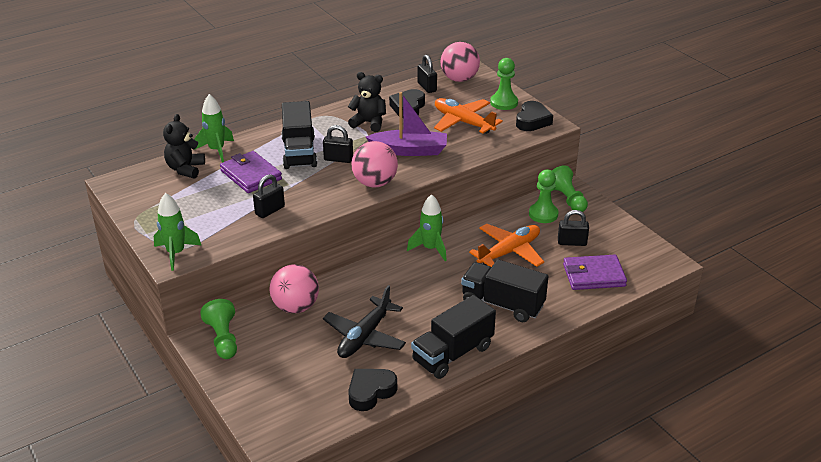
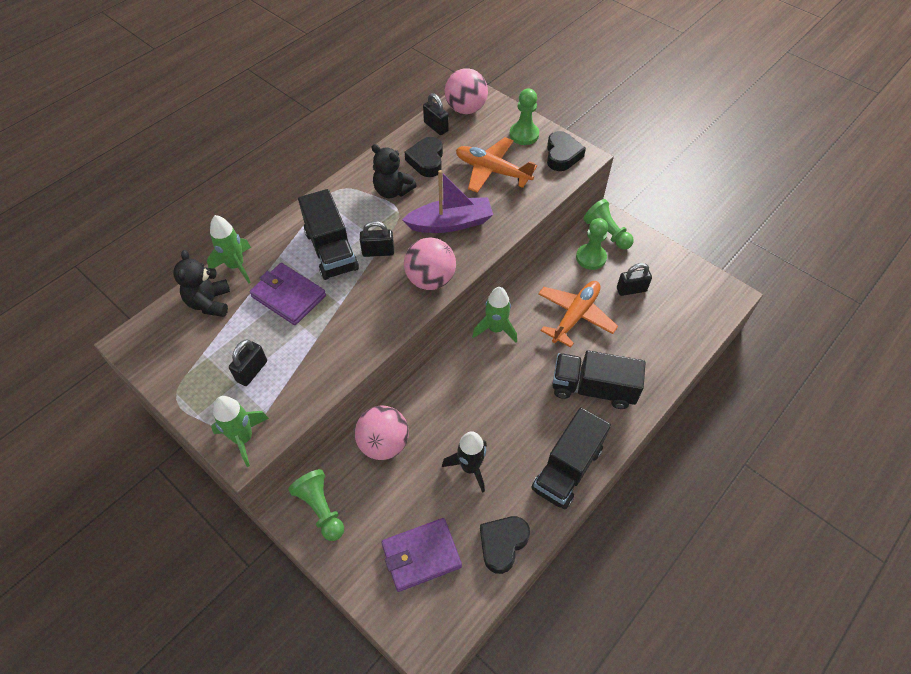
camera: 15 degrees left, 20 degrees up
black padlock [253,174,285,218] -> black padlock moved to [229,340,267,386]
black plane [323,285,406,358] -> black rocket [442,431,487,493]
black teddy bear [348,72,386,132] -> black teddy bear turned 150 degrees counterclockwise [371,144,417,198]
purple wallet [563,255,627,290] -> purple wallet moved to [381,518,462,592]

